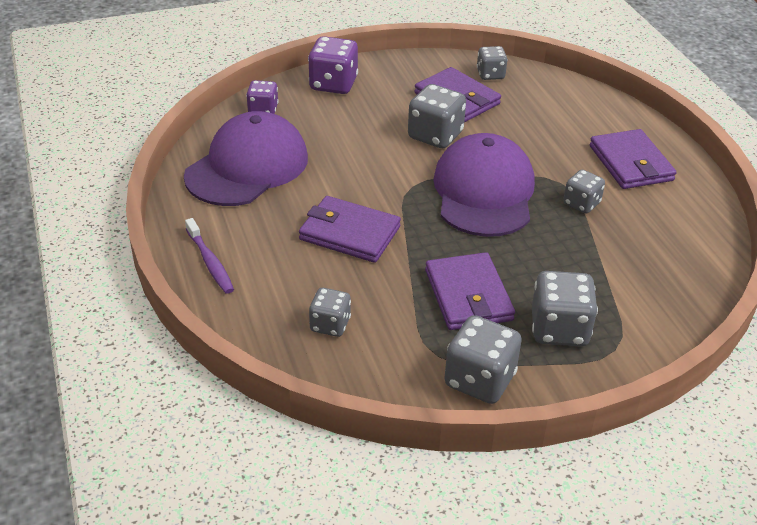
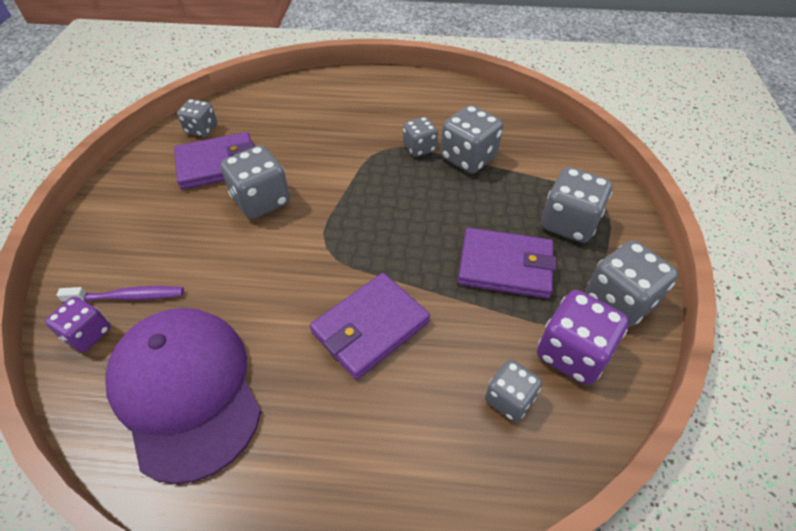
camera: 65 degrees left, 10 degrees up
purple toothbrush [185,218,234,294] -> purple toothbrush moved to [57,286,184,303]
purple dice [308,36,358,94] -> purple dice moved to [537,290,629,385]
purple cap [433,133,535,237] -> none
purple wallet [590,129,677,189] -> none
none -> grey dice [441,105,503,174]

